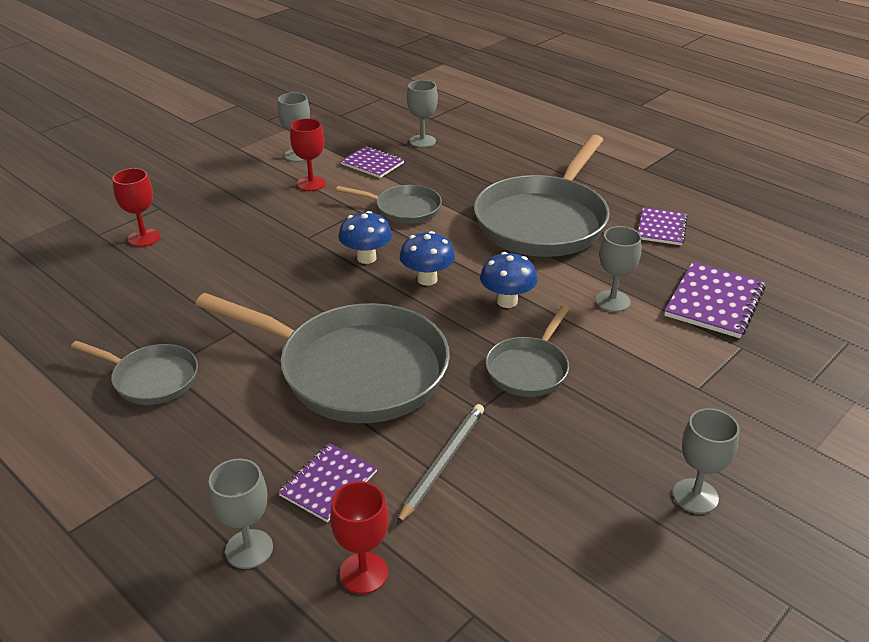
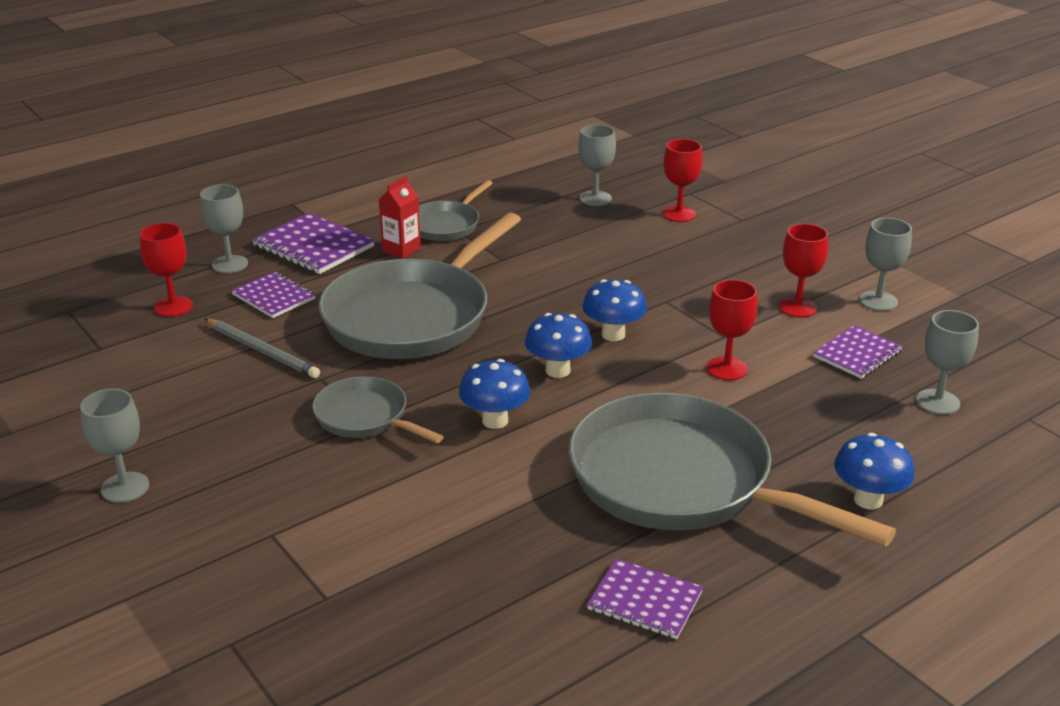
camera: 100 degrees right, 5 degrees down
grey pan [336,185,442,224] -> red goblet [707,279,758,380]
grey goblet [595,226,642,312] -> grey goblet moved to [578,125,616,206]
purple notebook [664,262,766,338] -> purple notebook moved to [252,213,375,274]
none -> red carton [379,176,421,259]
none -> blue mushroom [834,433,915,509]

